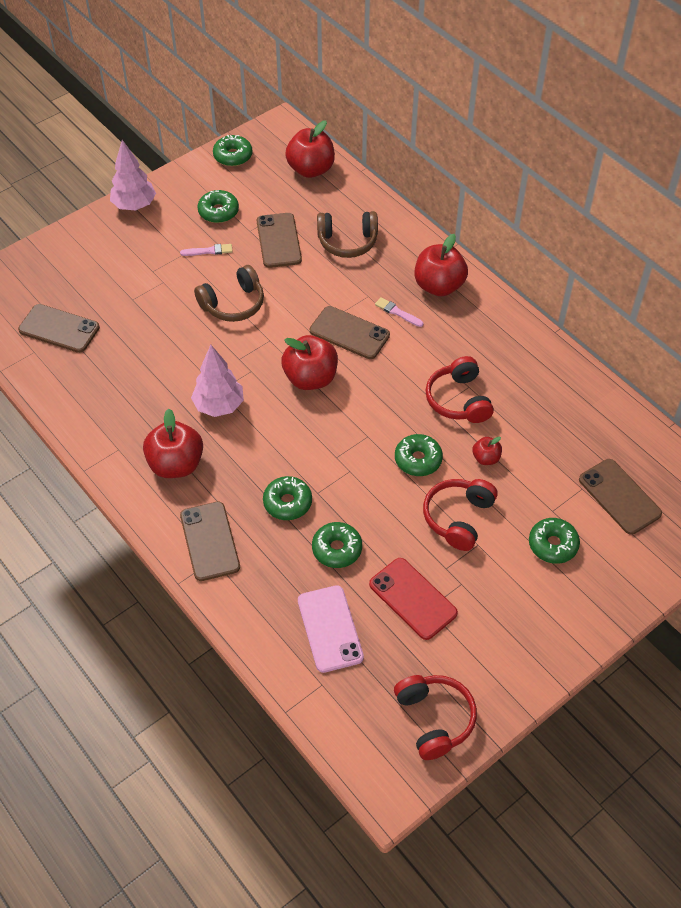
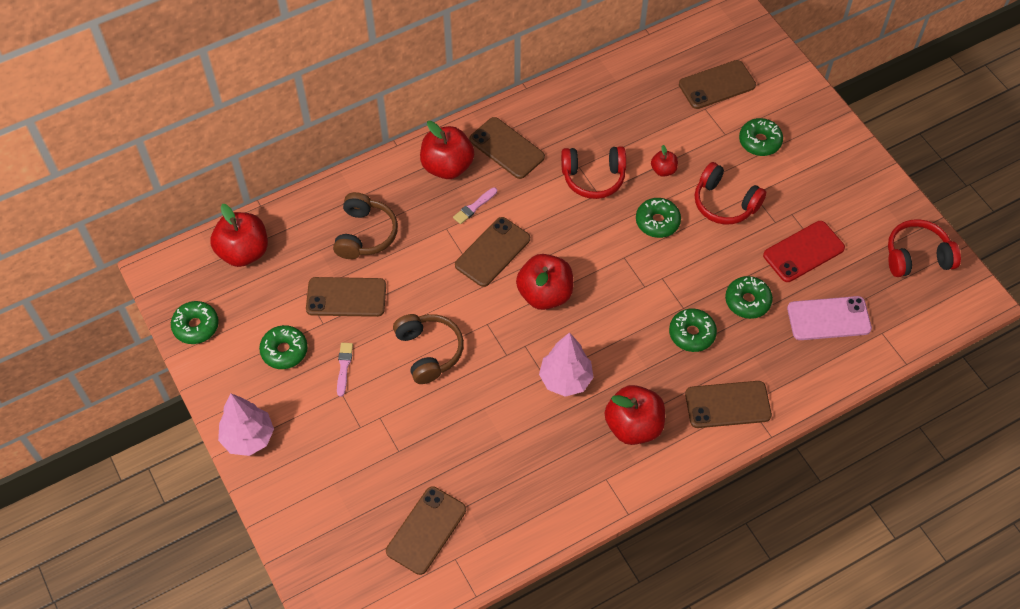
camera: 80 degrees left, 5 degrees up
none -> brown phone [469,117,545,179]

